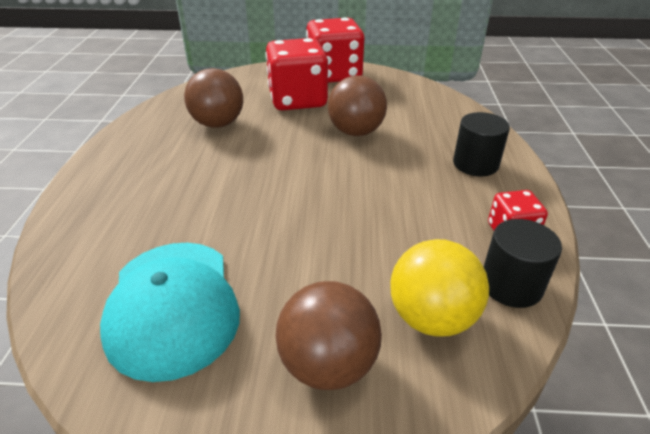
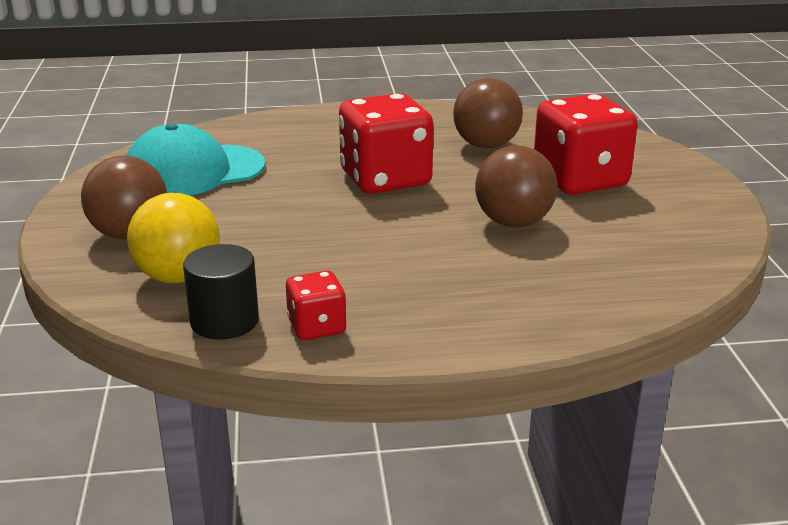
camera: 80 degrees right, 10 degrees down
red dice [306,18,364,83] -> red dice moved to [339,93,434,194]
black cylinder [453,112,510,176] -> none

